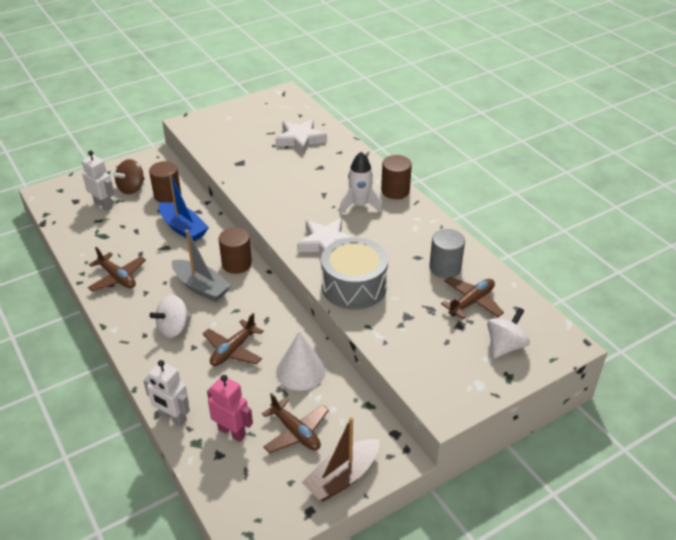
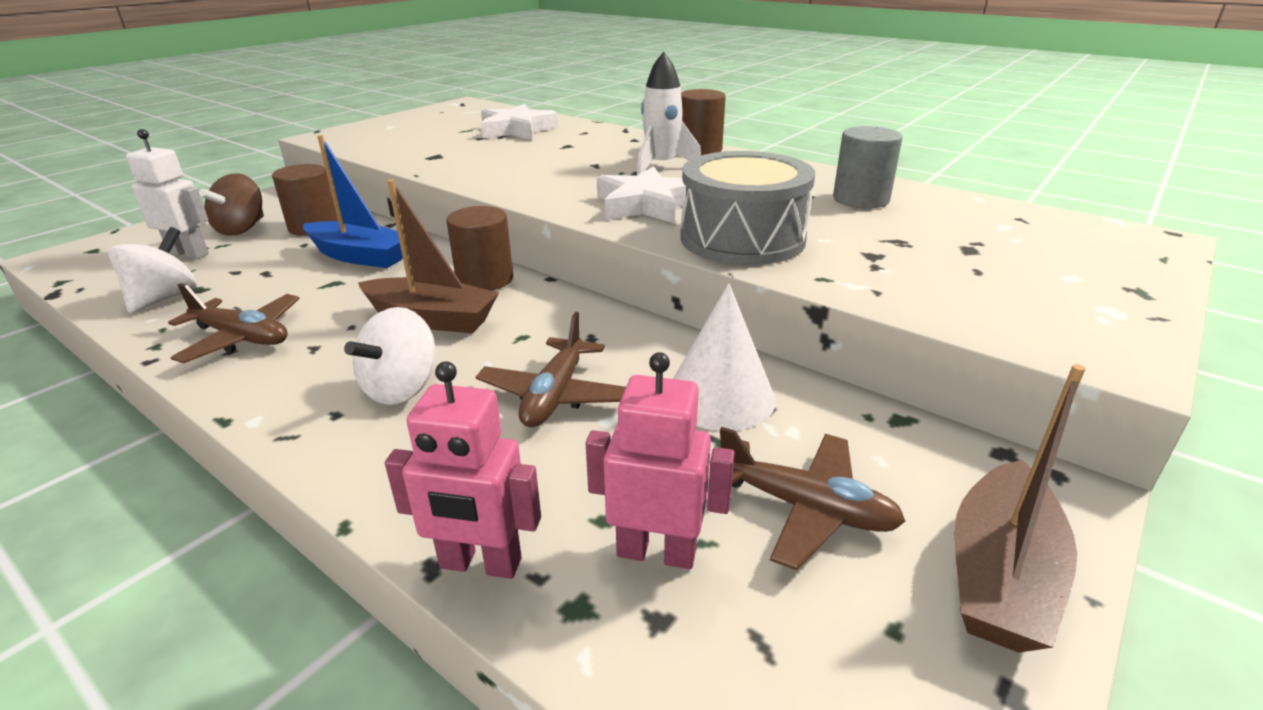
camera: 20 degrees left, 10 degrees down
white robot [143,360,190,427] -> pink robot [385,361,541,579]
grey boat [172,230,231,302] -> brown boat [358,179,499,333]
brown plane [441,277,504,319] -> none
white spinning top [487,308,530,358] -> white spinning top moved to [108,227,196,313]

